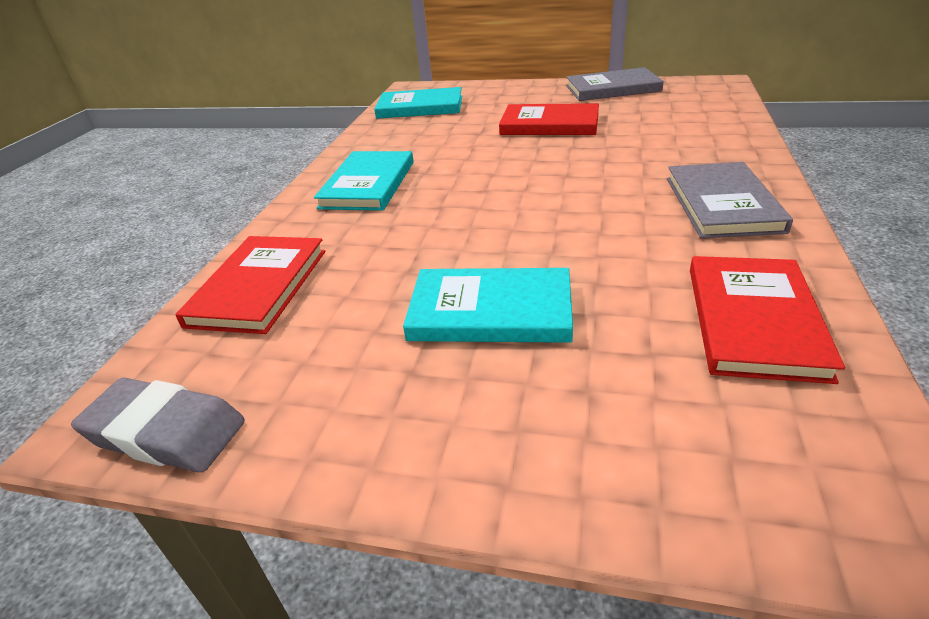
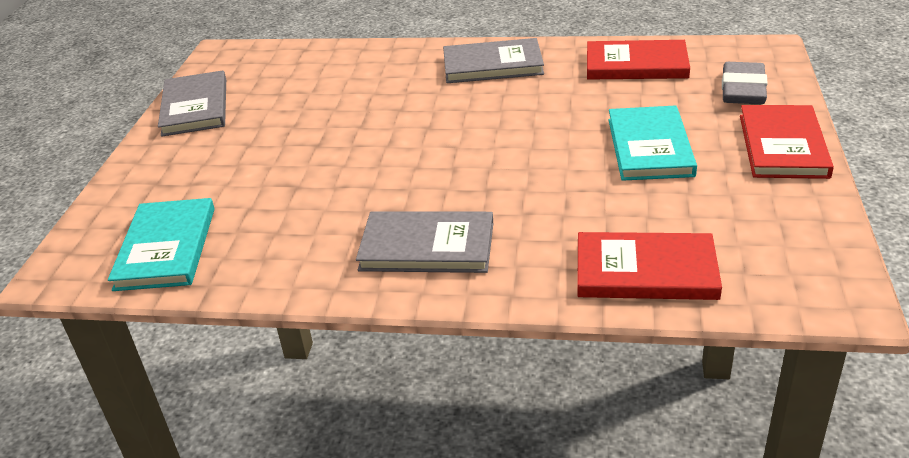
camera: 95 degrees left, 0 degrees up
grey eraser [71,378,245,473] -> grey eraser moved to [722,62,768,104]
turquoise book [314,151,414,211] -> grey book [356,211,493,273]
red book [499,103,599,135] -> red book moved to [740,105,834,179]

